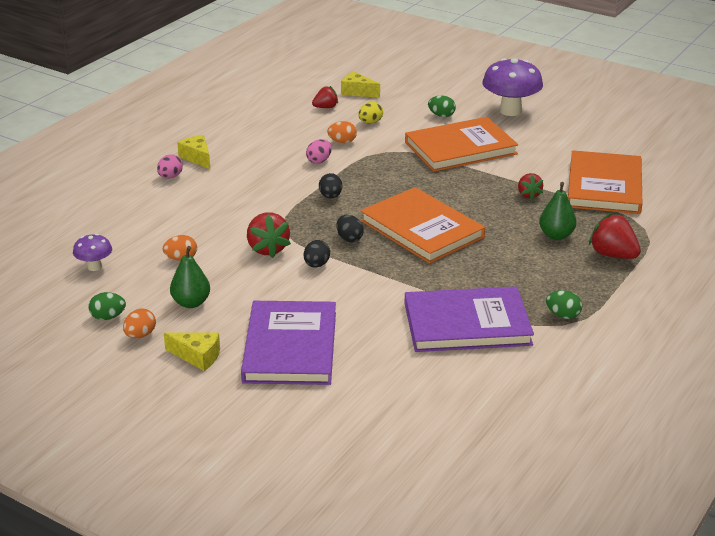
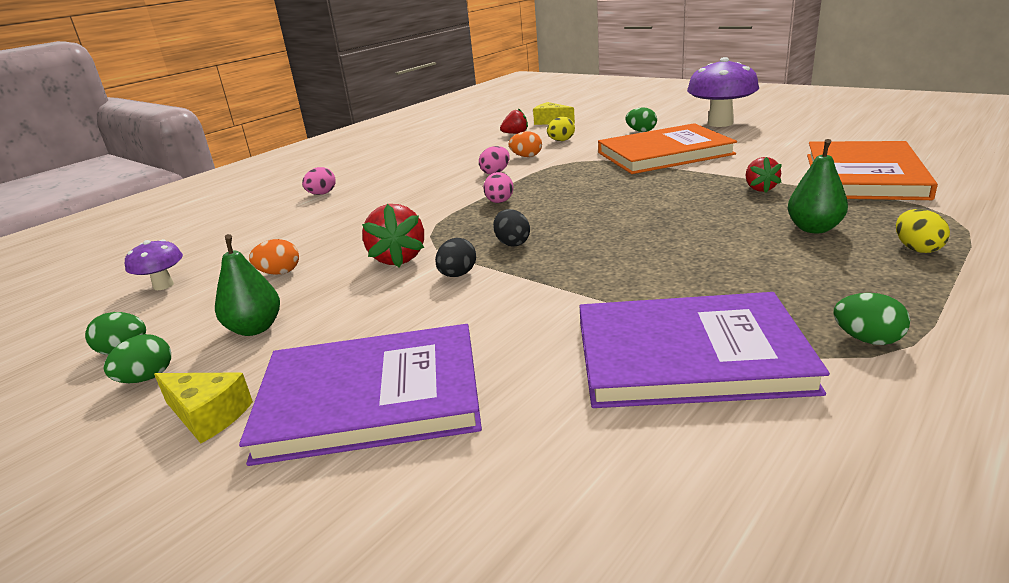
camera: 10 degrees right, 5 degrees down
orange egg [123,308,156,338] -> green egg [104,334,171,383]
yellow cheese [177,135,210,169] -> none
purple book [241,301,336,385] -> purple book turned 75 degrees clockwise [239,324,482,466]
black egg [319,173,342,199] -> pink egg [483,172,513,203]
orange book [360,187,485,264] -> none
red strawberry [589,213,641,259] -> yellow egg [896,209,950,253]

